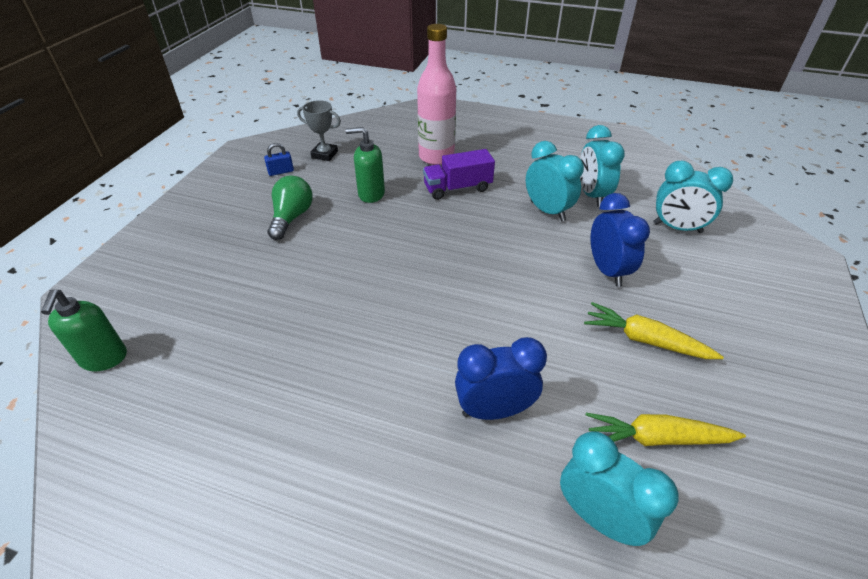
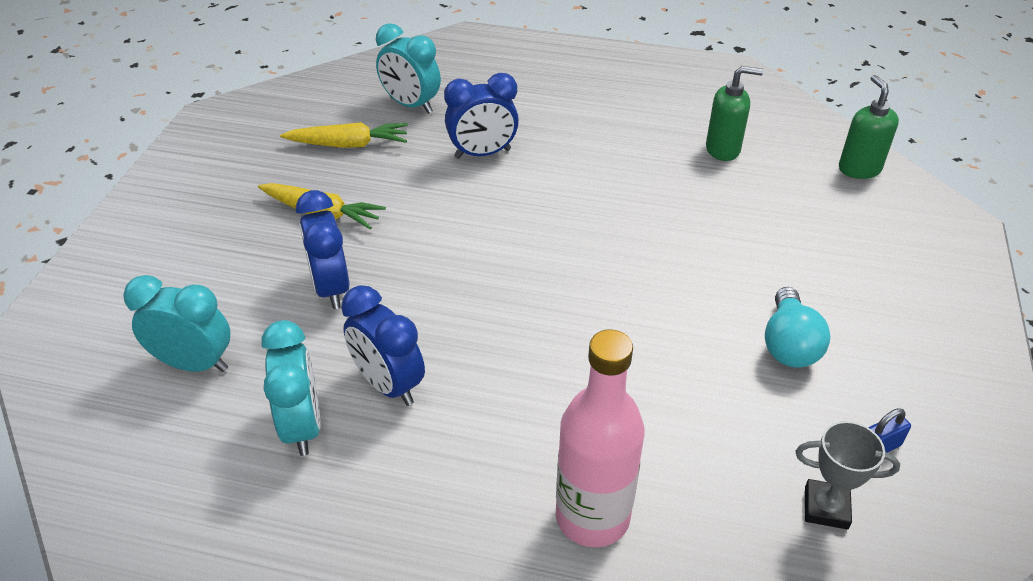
camera: 175 degrees right, 0 degrees up
green light bulb [267,175,313,240] -> turquoise light bulb [765,287,830,367]
green soap dispenser [345,127,385,203] -> green soap dispenser moved to [706,66,764,161]
purple truck [423,149,495,200] -> none
turquoise clock [526,141,584,221] -> blue clock [341,285,425,406]

